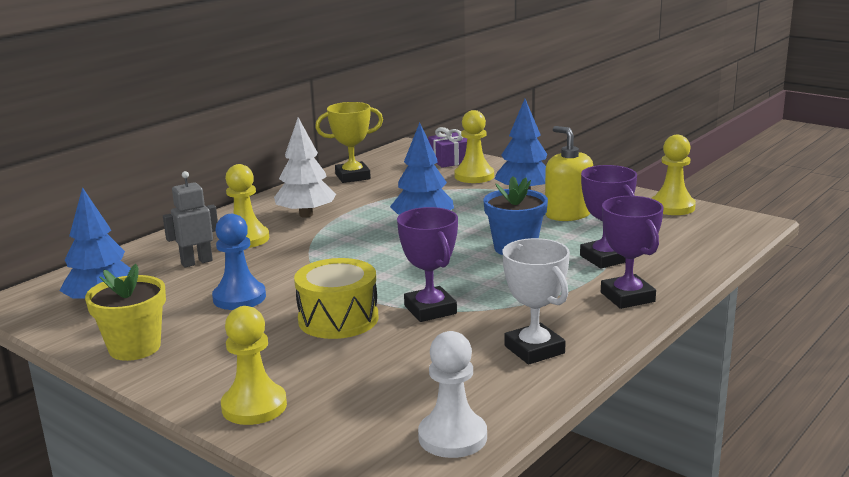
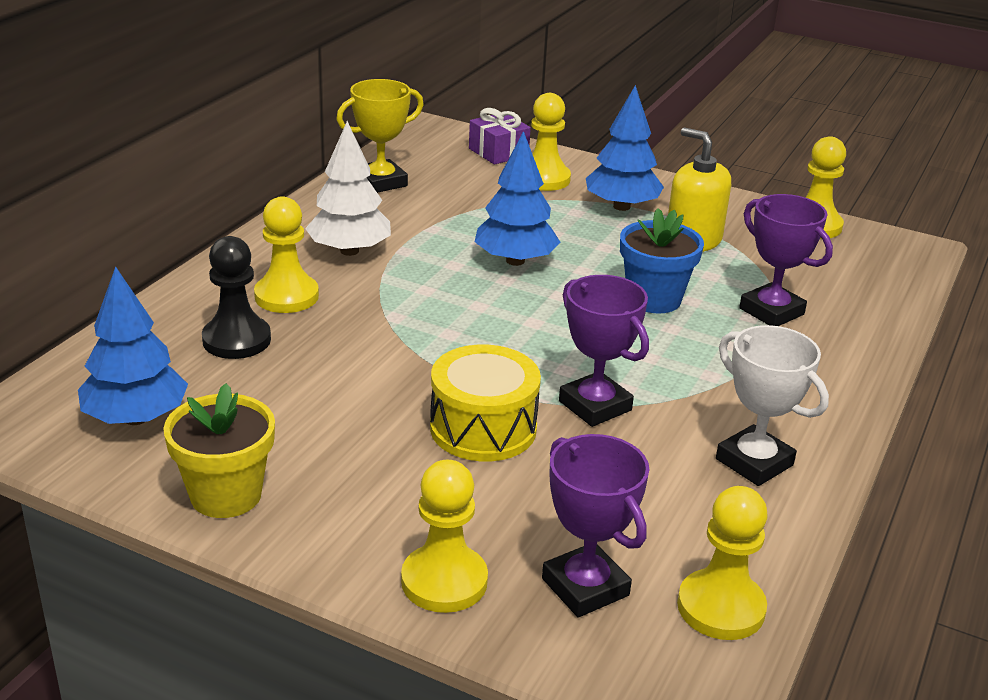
camera: 15 degrees left, 10 degrees up
grey robot [163,171,218,268] -> black pawn [202,236,271,359]
blue pawn [212,214,266,310] -> none
white pawn [418,331,487,458] -> yellow pawn [677,486,768,640]
purple trophy [601,196,664,309] -> purple trophy moved to [542,434,650,617]

